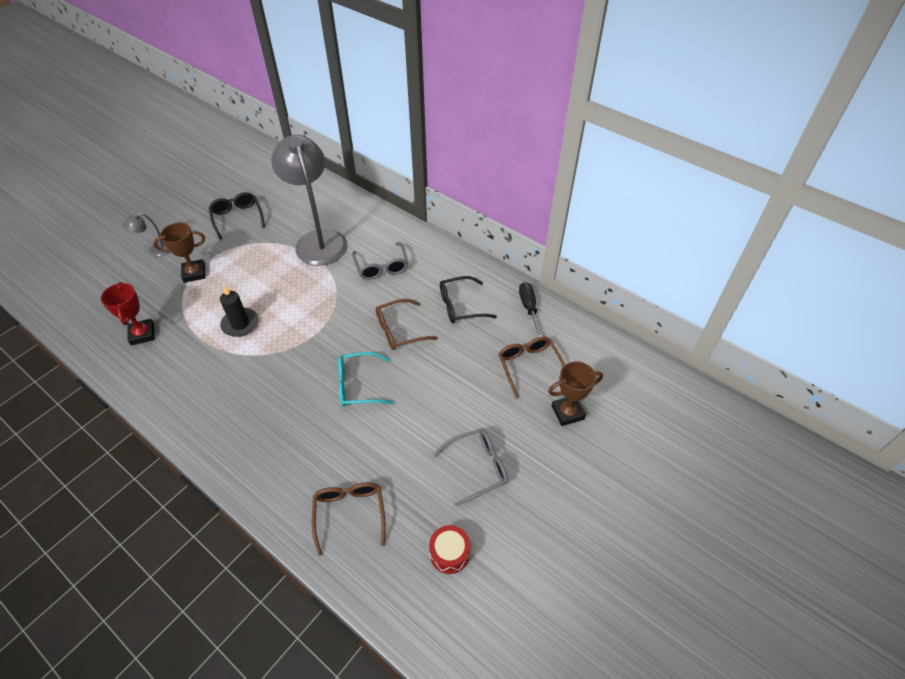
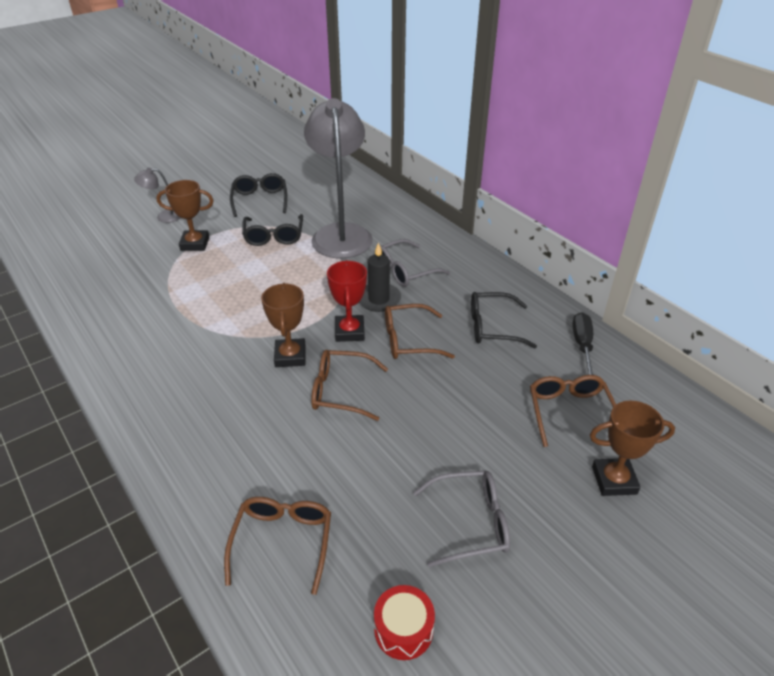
camera: 15 degrees right, 10 degrees down
red trophy [100,282,155,346] -> red trophy moved to [327,260,367,342]
black candle [220,286,258,337] -> black candle moved to [359,242,401,312]
turquoise glasses [338,352,394,407] -> brown glasses [311,350,388,421]
grey glasses [352,242,408,280] -> grey glasses turned 60 degrees clockwise [380,239,450,287]
none -> black glasses [242,214,303,246]
none -> brown trophy [261,283,306,367]

